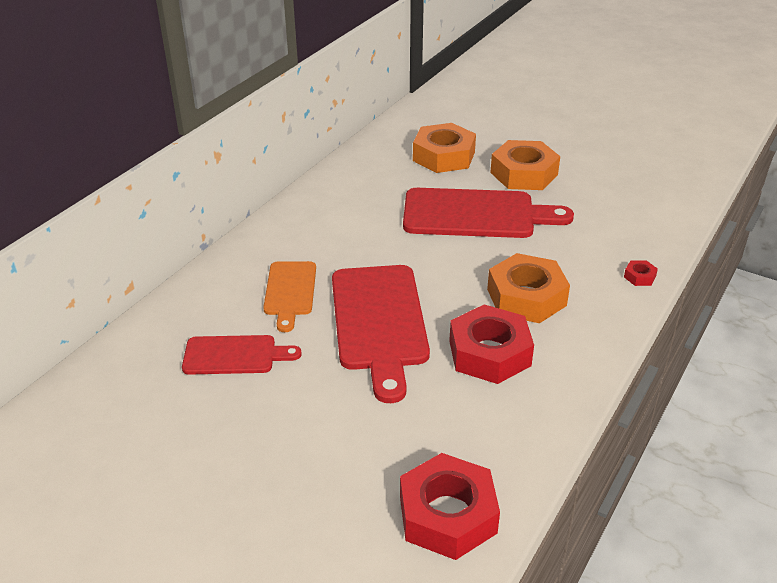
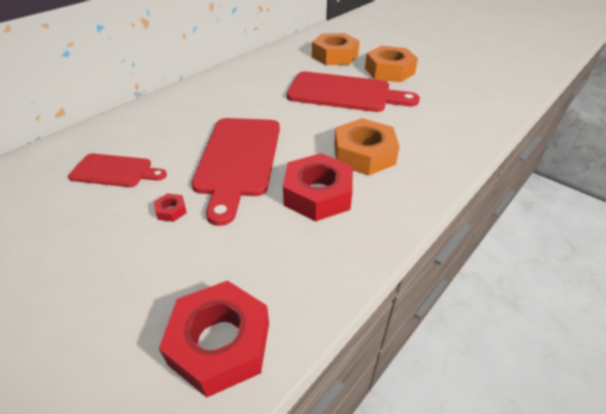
camera: 10 degrees right, 5 degrees up
orange cutting board [263,261,316,332] -> none
red nut [624,260,658,286] -> red nut moved to [154,193,187,222]

